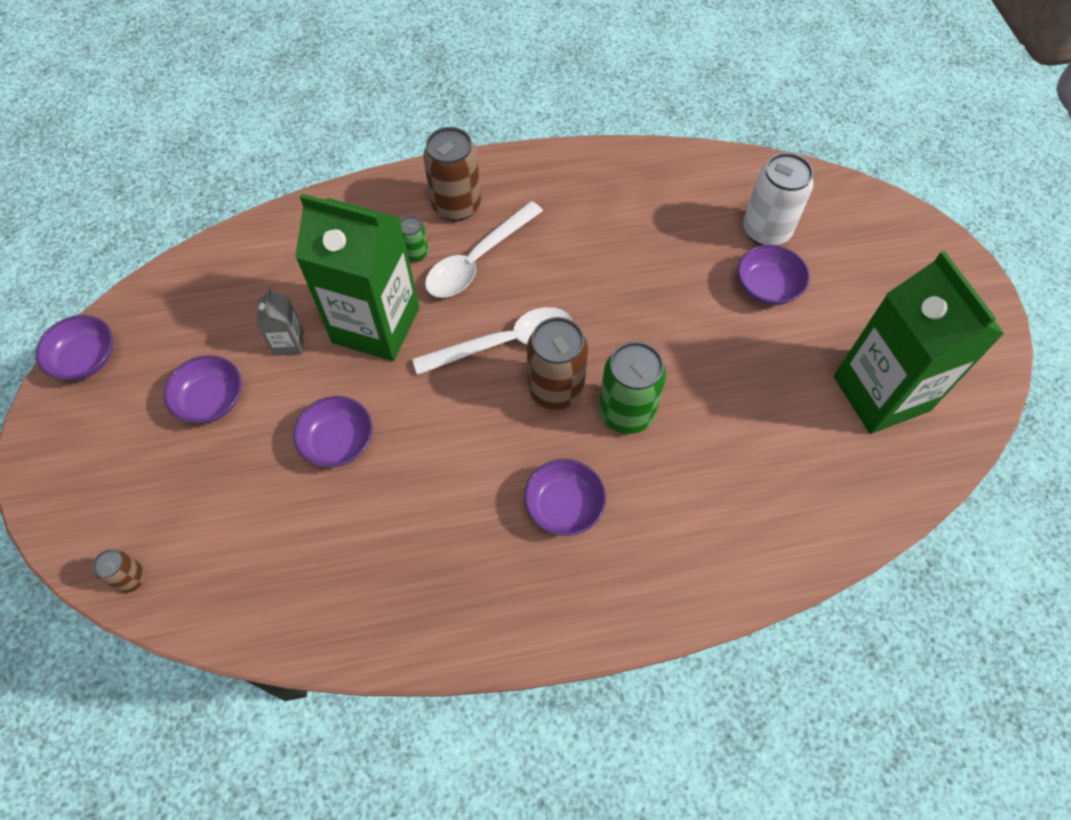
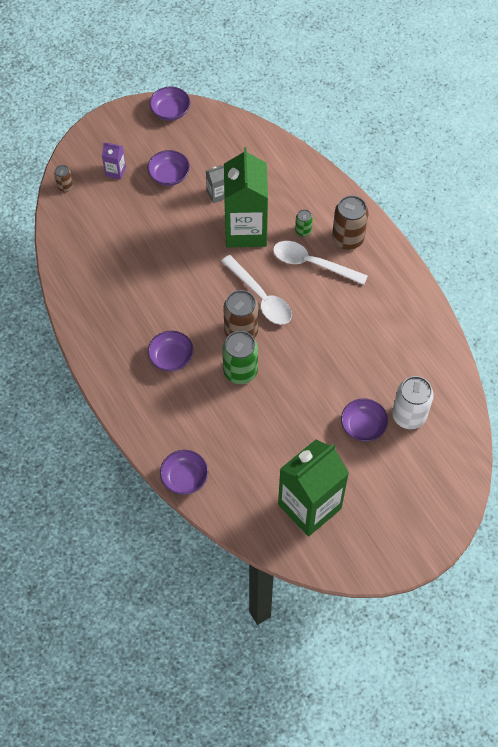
camera: 70 degrees right, 0 degrees up
purple bowl [293,396,373,467] -> purple bowl moved to [160,450,208,495]
none -> purple carton [102,142,126,180]

